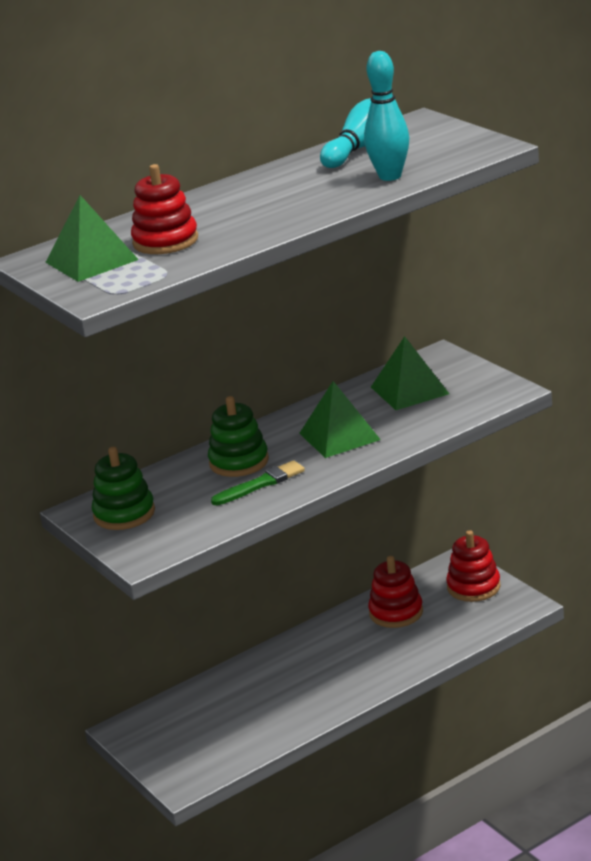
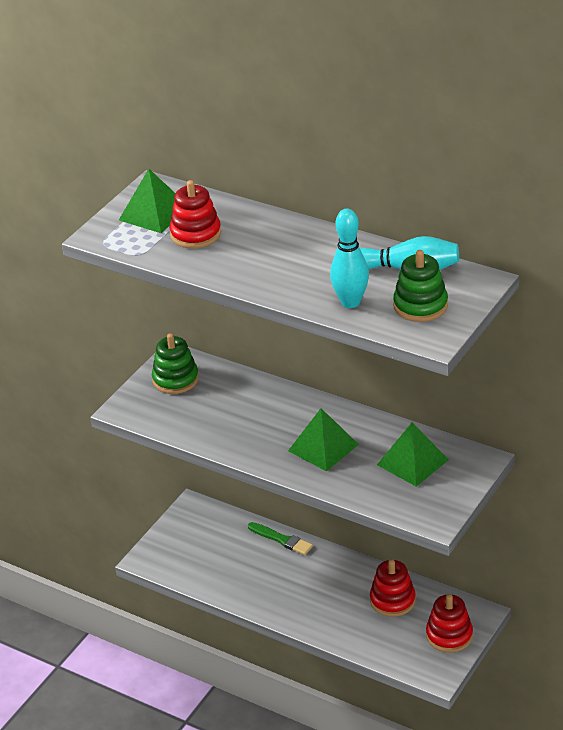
camera: 65 degrees right, 10 degrees up
green stacking toy [208,396,269,477] -> green stacking toy moved to [393,250,448,322]
green brush [211,460,305,505] -> green brush moved to [248,522,313,555]

